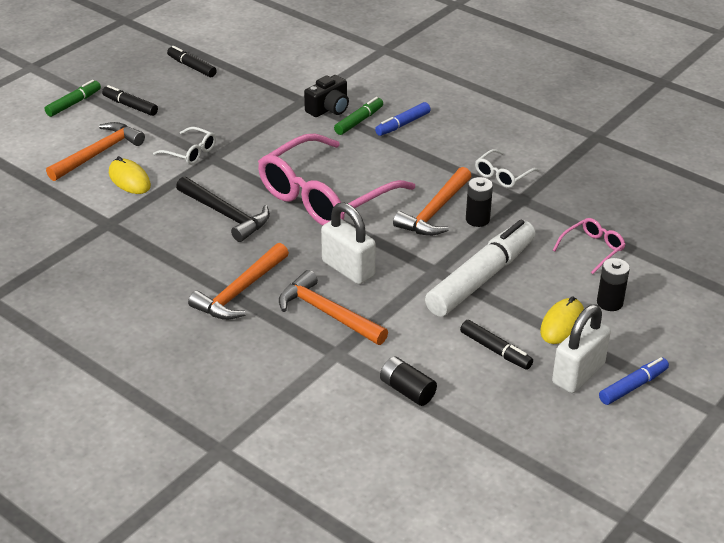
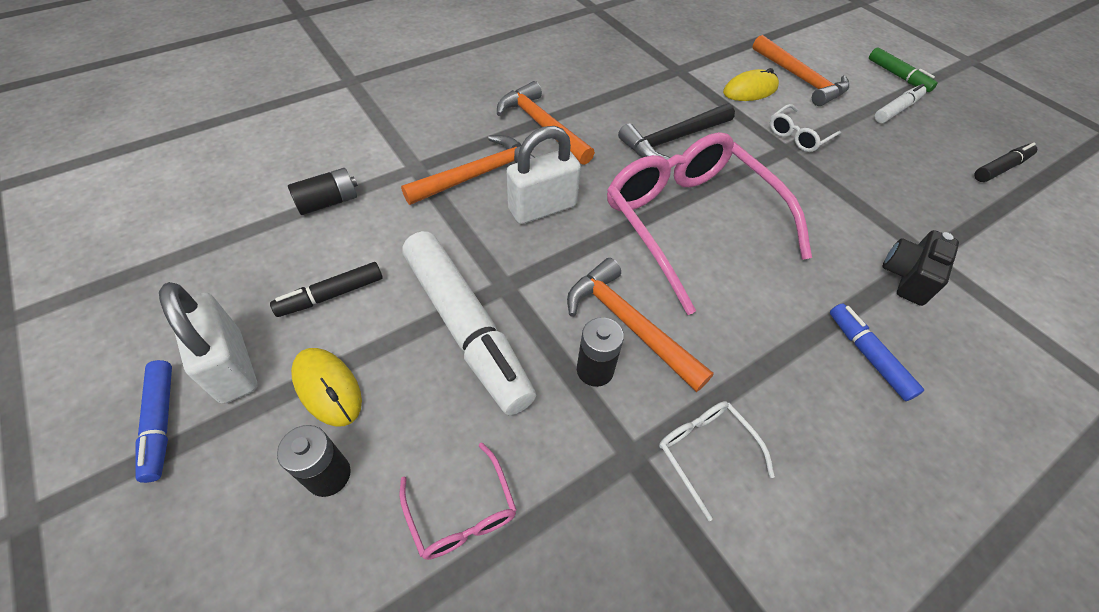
camera: 105 degrees right, 15 degrees up
black marker [102,85,158,116] -> white marker [875,84,926,123]
black camera [304,75,349,117] -> black camera turned 60 degrees clockwise [883,230,959,306]
green marker [334,97,383,135] -> none

